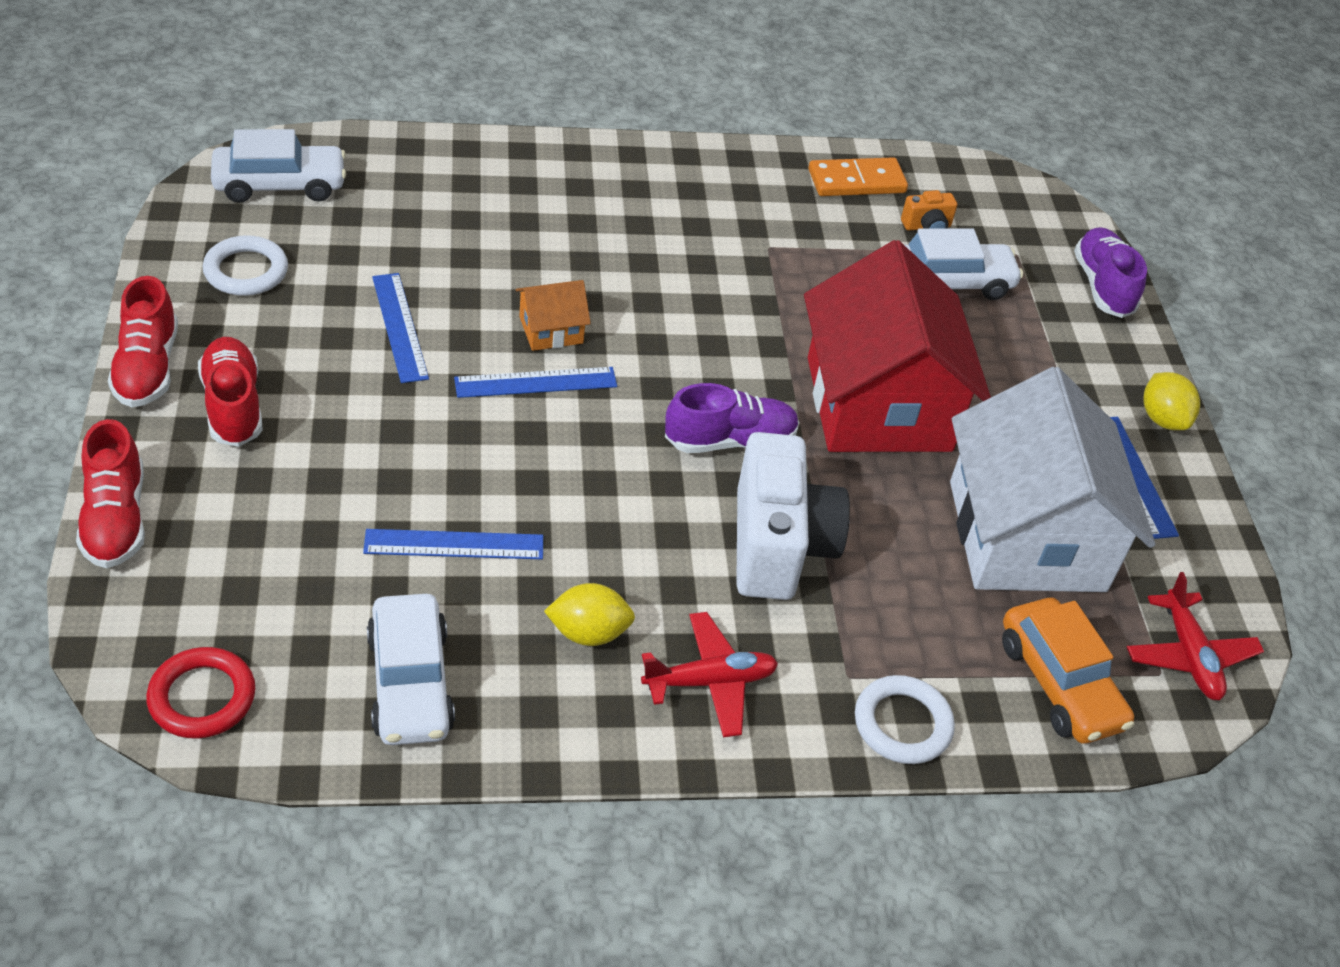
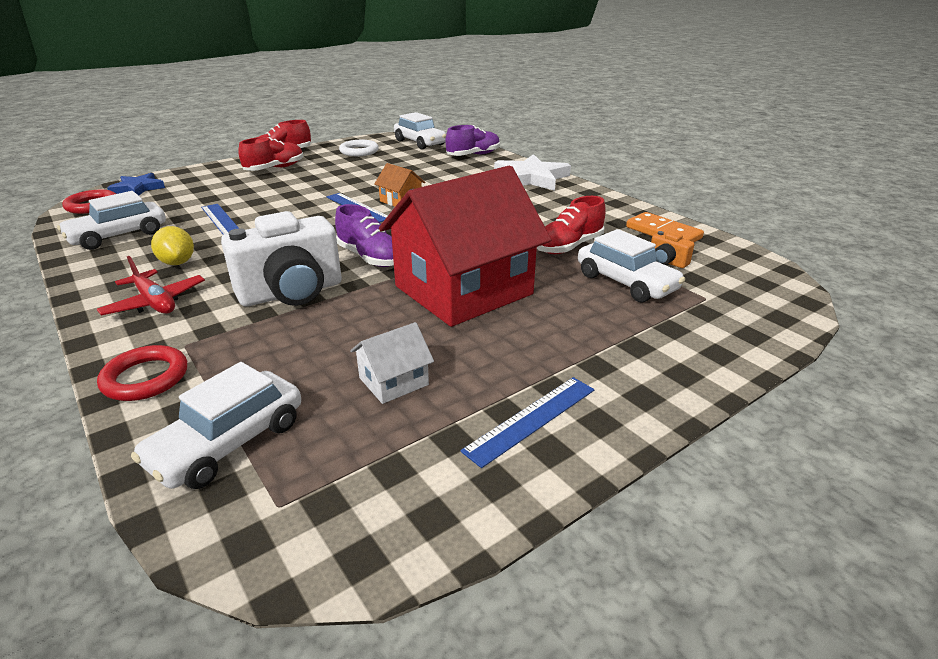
camera: 65 degrees right, 15 degrees down
red shoe [76,419,145,568] -> red shoe moved to [537,196,606,254]
blue ruler [372,273,429,383] -> none
white ring [855,675,955,764] -> red ring [97,345,187,401]
white house [950,367,1155,592] -> white house [350,322,434,404], size x0.41
orange car [1002,598,1135,744] -> white car [131,362,301,489]
purple shoe [1074,227,1147,318] -> purple shoe moved to [446,125,500,156]
red plane [1127,572,1264,700] -> none
yellow lemon [1143,372,1200,430] -> none
none -> blue star [107,173,165,196]
none -> white star [494,154,571,191]

